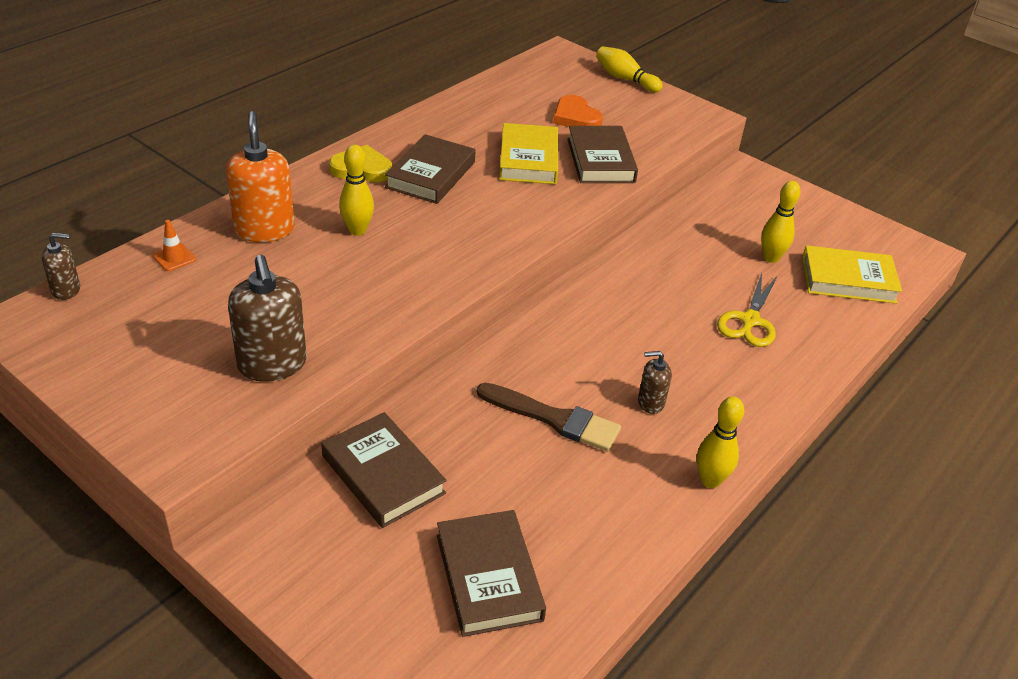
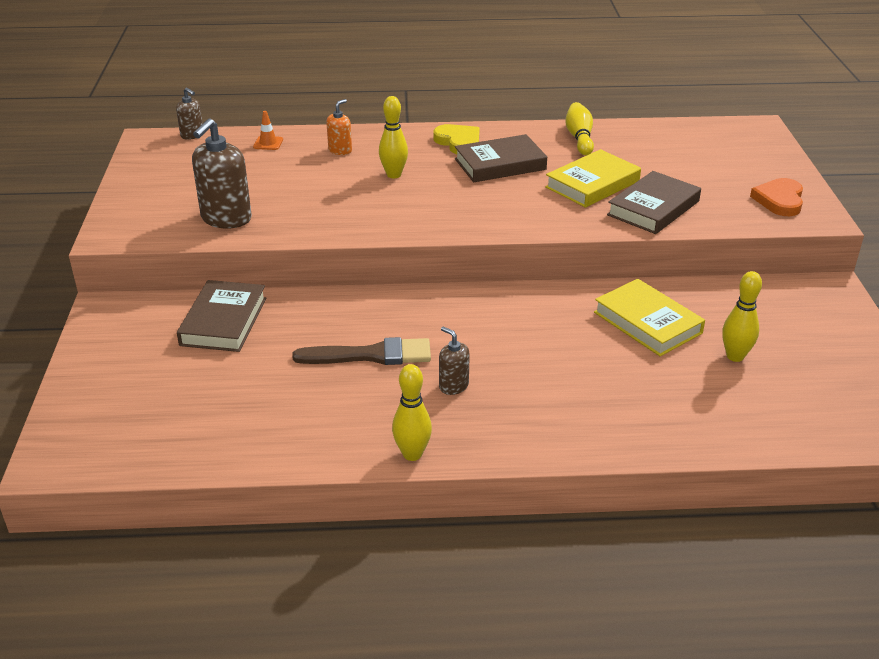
camera: 50 degrees right, 5 degrees down
orange soap dispenser [226,111,295,242] -> orange soap dispenser [326,99,352,155], size x0.53
brown book [437,510,546,637] -> none
brown brush [477,383,621,451] -> brown brush turned 75 degrees counterclockwise [292,337,431,365]
orange heart [553,95,603,127] -> orange heart moved to [750,178,803,216]
yellow bowling pin [596,46,663,93] -> yellow bowling pin moved to [565,102,594,155]
yellow scissors [717,273,778,347] -> none
yellow book [802,245,902,304] -> yellow book moved to [594,279,705,356]

